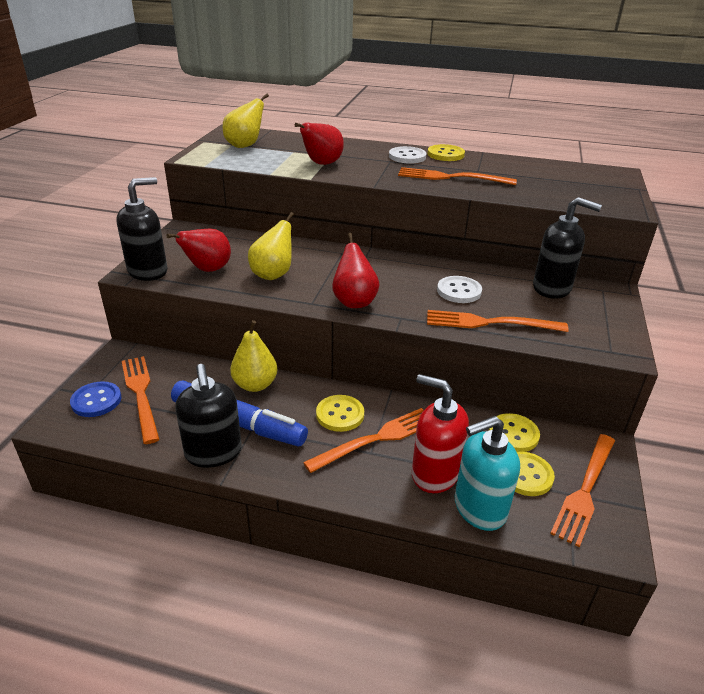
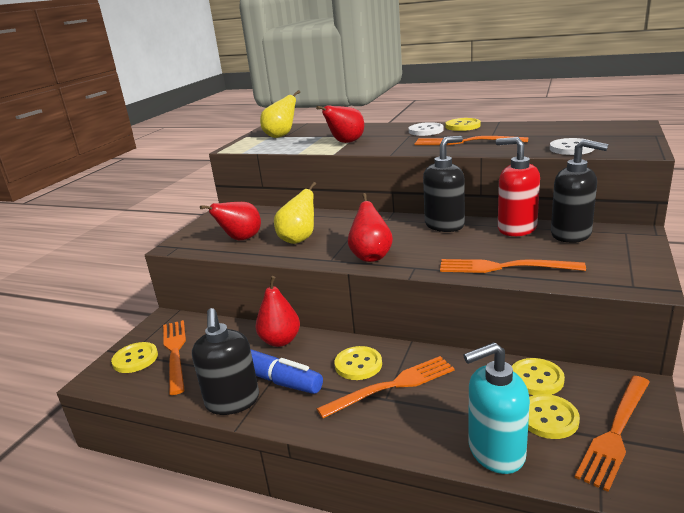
camera: 10 degrees right, 10 degrees down
blue button [70,381,121,417] -> yellow button [111,342,158,373]
black soap dispenser [116,177,167,281] -> black soap dispenser moved to [423,136,465,232]
yellow pear [230,320,277,392] -> red pear [255,276,300,347]
red soap dispenser [412,374,469,493] -> red soap dispenser moved to [496,137,540,236]
white button [437,276,482,303] -> white button moved to [550,138,594,155]

